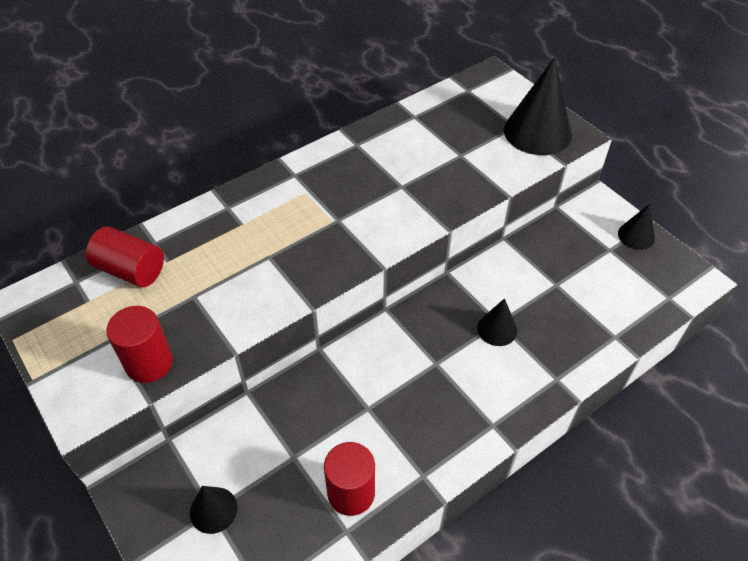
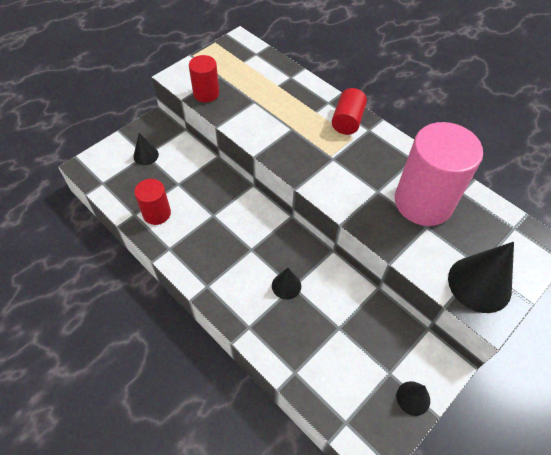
camera: 80 degrees right, 5 degrees up
red cylinder [86,226,164,287] -> red cylinder moved to [332,88,367,135]
none -> pink cylinder [395,122,483,226]

